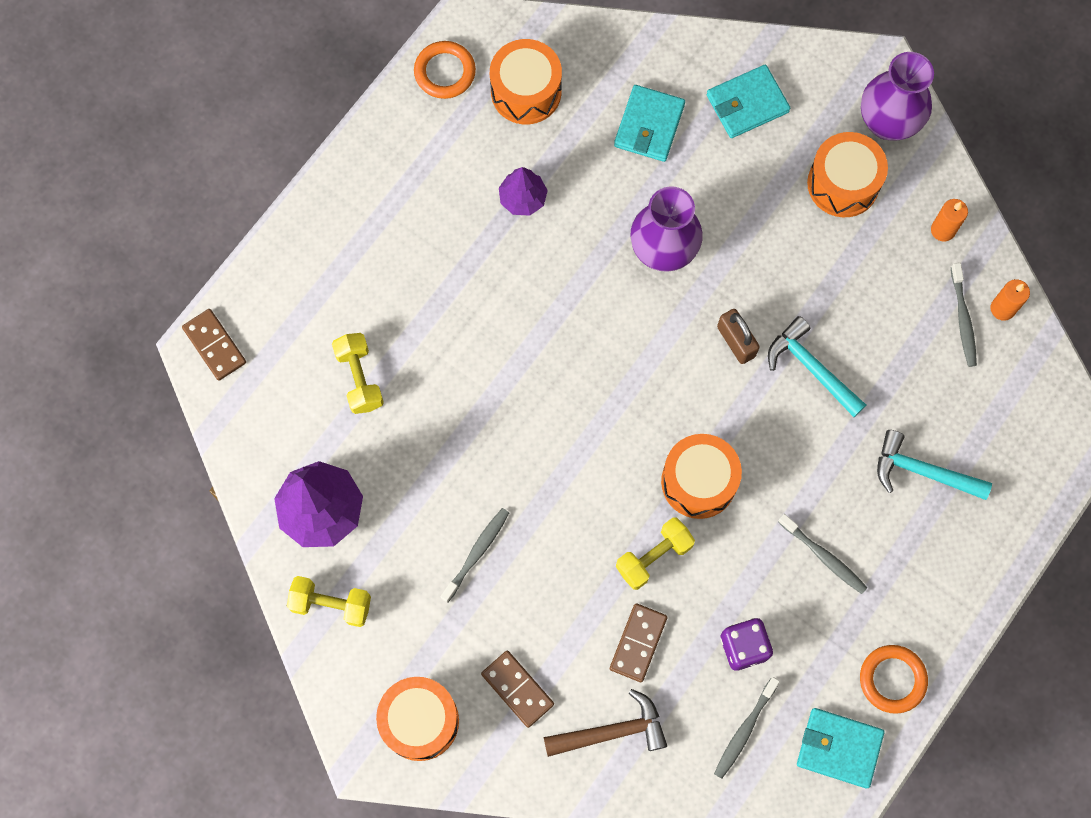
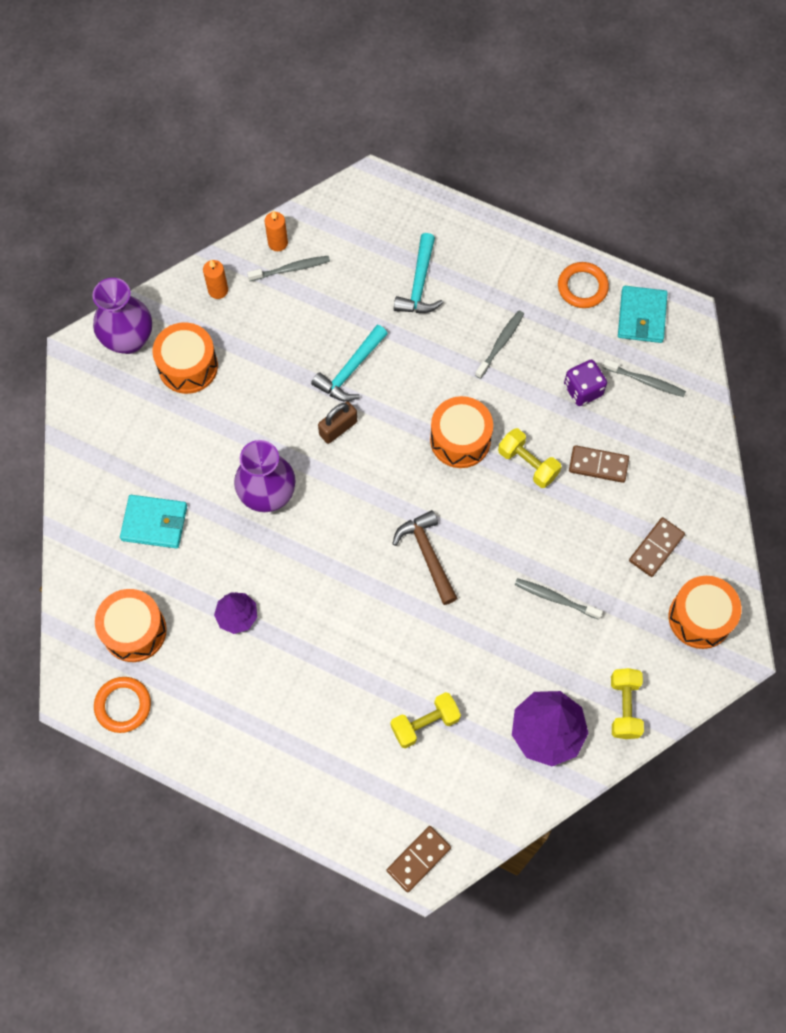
camera: 100 degrees left, 5 degrees down
brown hammer [544,689,667,757] -> brown hammer moved to [392,510,458,605]
turquoise wallet [707,65,790,138] -> none

